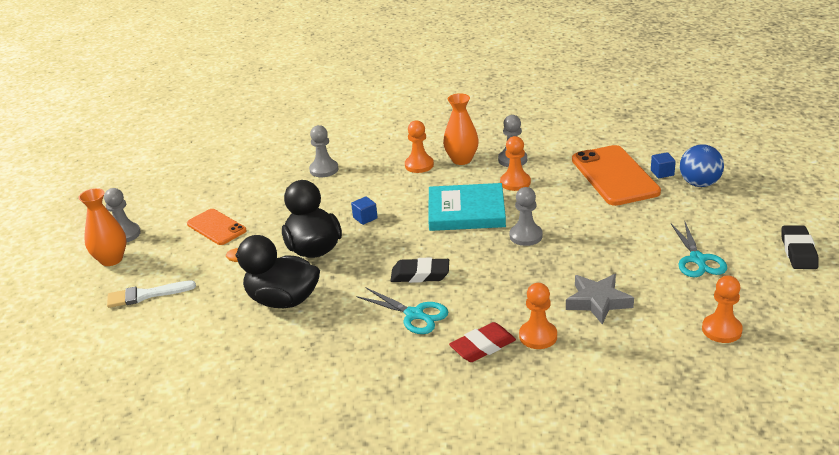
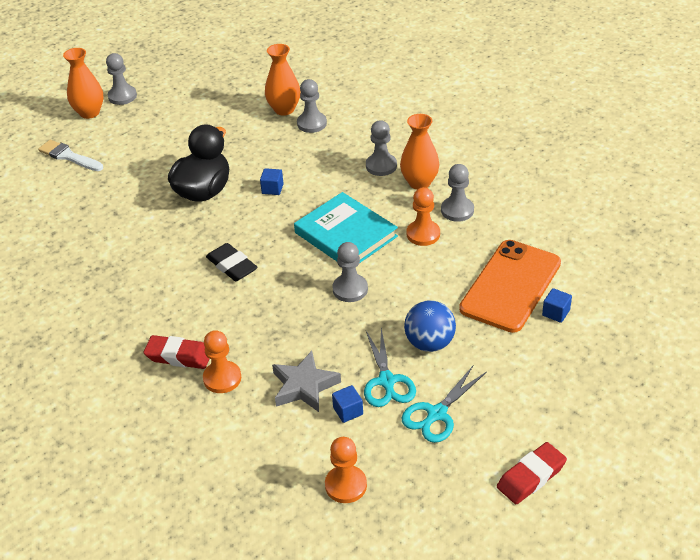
camera: 45 degrees right, 10 degrees up
orange phone [187,209,246,245] -> none
black duck [226,235,320,308] -> none
turquoise scissors [357,288,448,334] -> turquoise scissors moved to [364,328,416,407]
orange pawn [405,120,434,173] -> grey pawn [366,120,397,176]
blue ball [680,144,724,187] -> blue ball moved to [404,300,456,352]
black eraser [781,226,819,269] -> red eraser [497,442,567,504]
none -> orange vase [265,44,301,116]
none -> blue cube [332,385,363,423]

